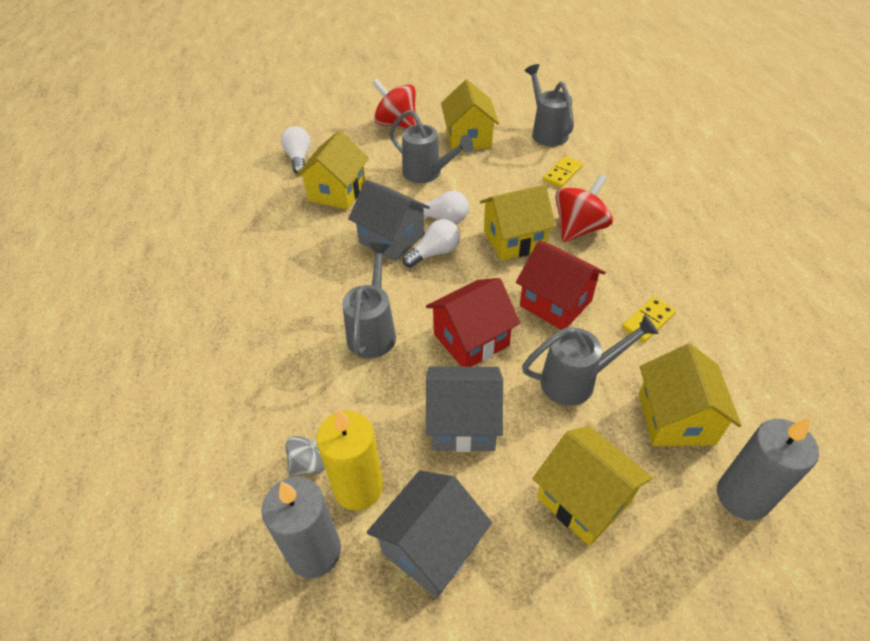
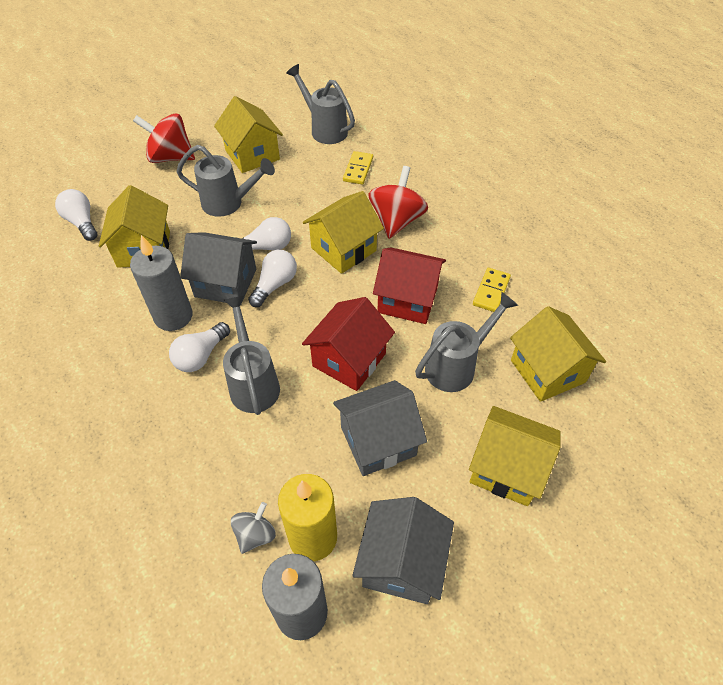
camera: 25 degrees left, 5 degrees up
grey candle [717,418,819,520] -> grey candle moved to [130,235,193,331]
none -> white light bulb [169,322,230,372]

